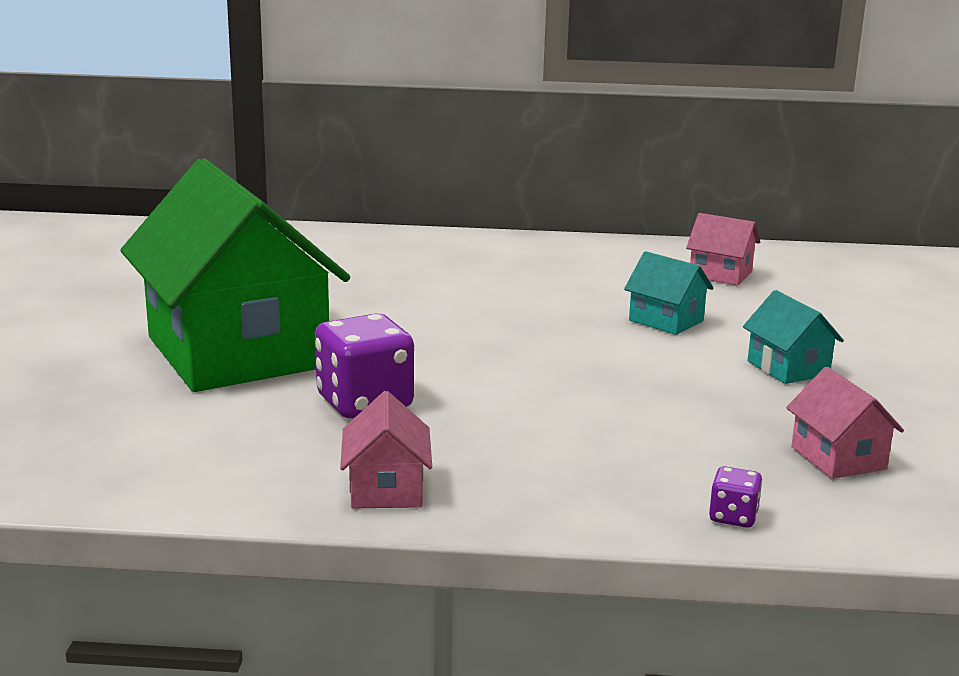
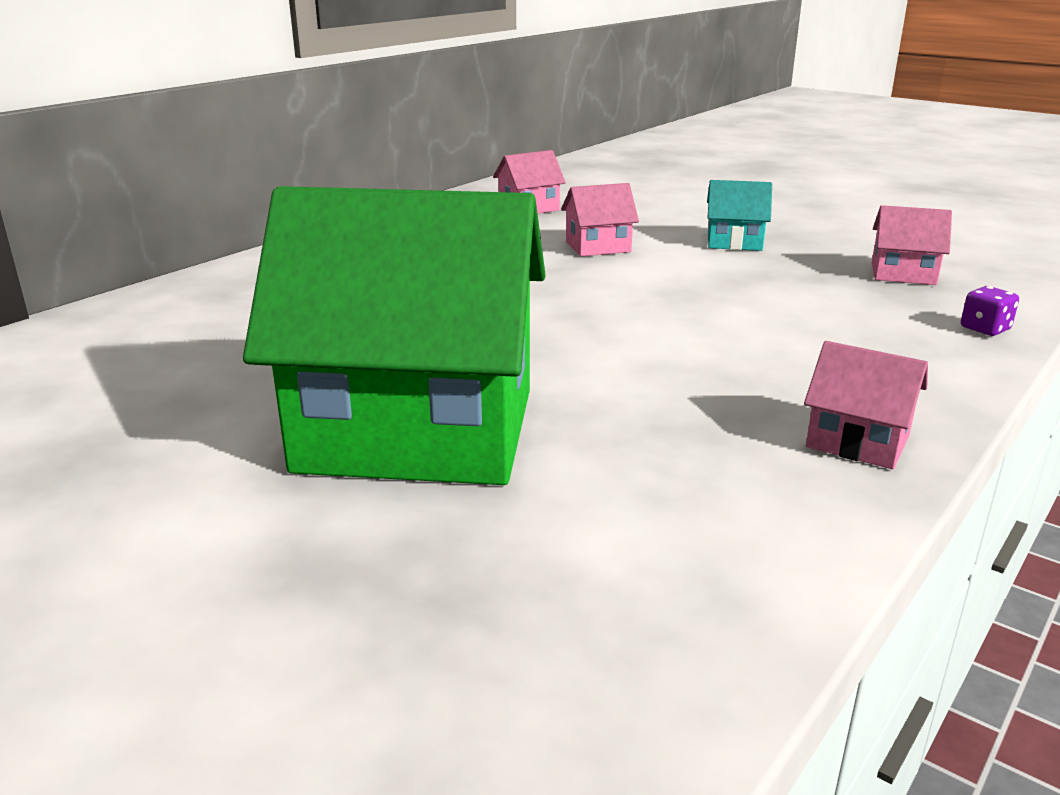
camera: 55 degrees left, 5 degrees up
purple dice [315,313,414,418] -> none
turquoise house [624,251,714,335] -> pink house [561,183,639,256]

